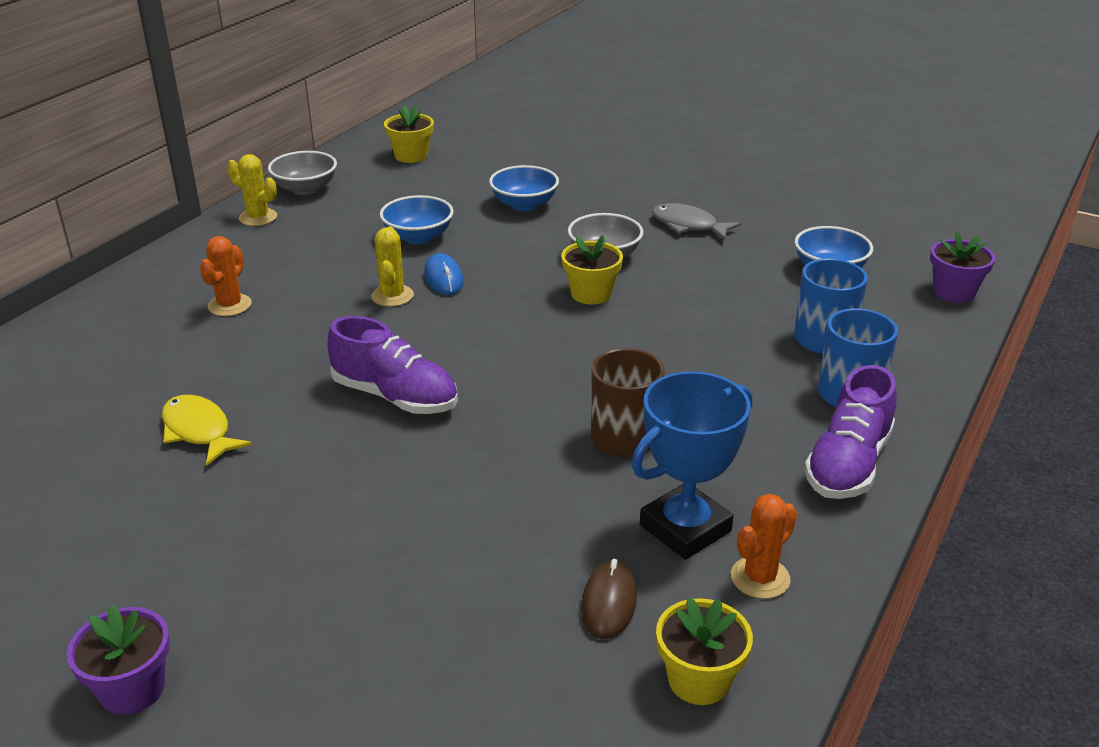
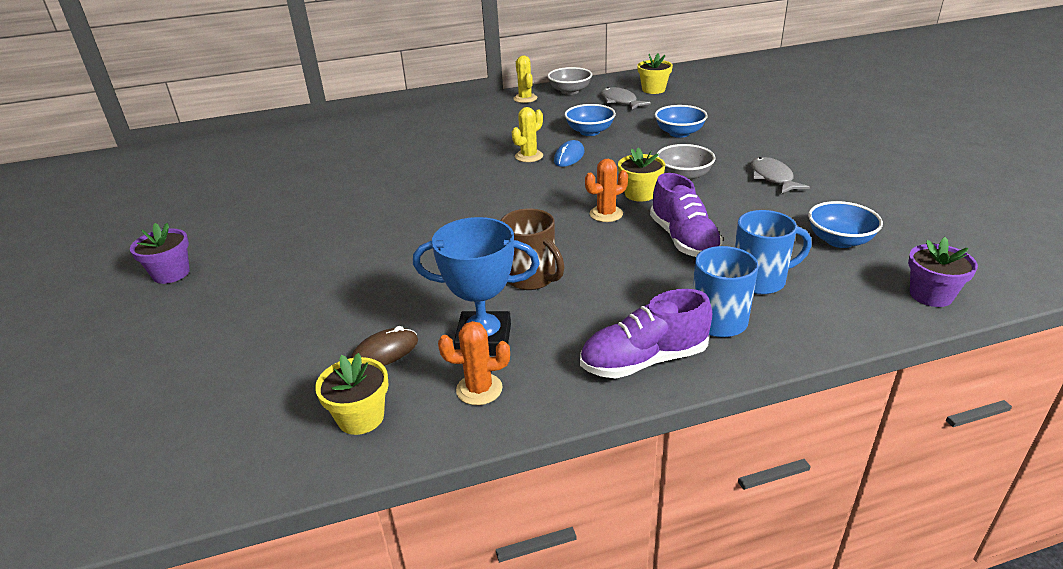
camera: 45 degrees right, 0 degrees up
yellow fish [162,395,252,466] -> none
orange cactus [200,236,252,316] -> orange cactus moved to [585,159,628,222]
purple shoe [328,316,458,414] -> purple shoe moved to [650,173,723,257]
none -> grey fish [601,87,651,110]

